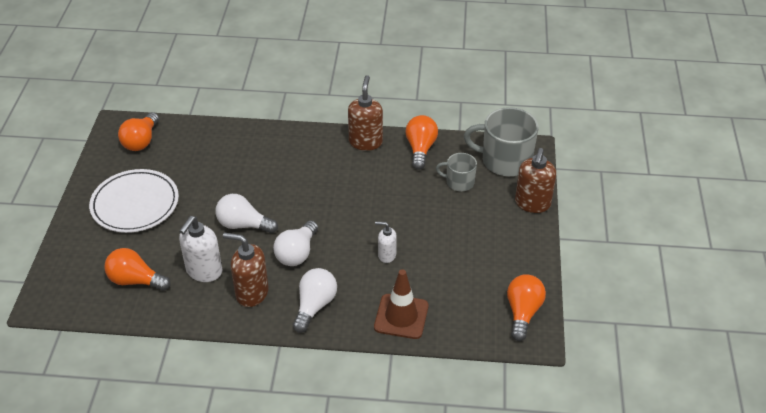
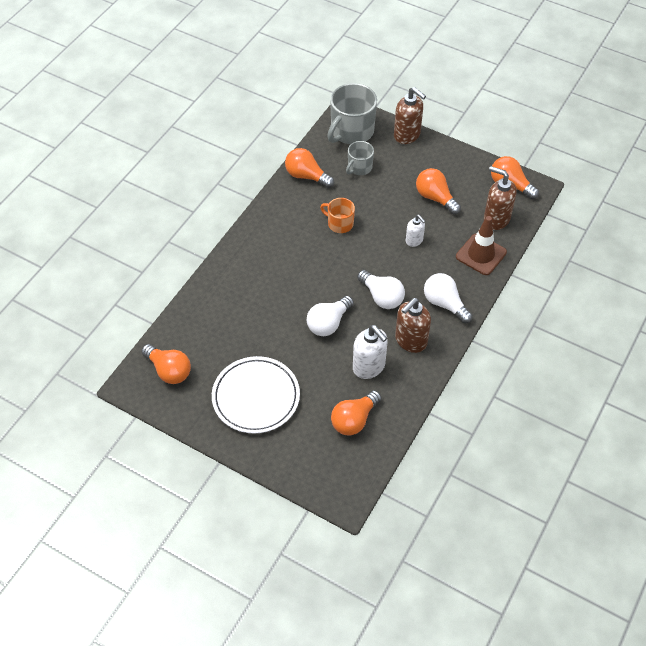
camera: 65 degrees left, 10 degrees up
brown soap dispenser [348,75,383,151] -> brown soap dispenser moved to [484,166,517,230]
white soap dispenser [375,221,397,263] -> white soap dispenser turned 75 degrees counterclockwise [406,215,425,247]
none -> orange mug [320,198,355,233]
none -> orange light bulb [416,168,461,214]

